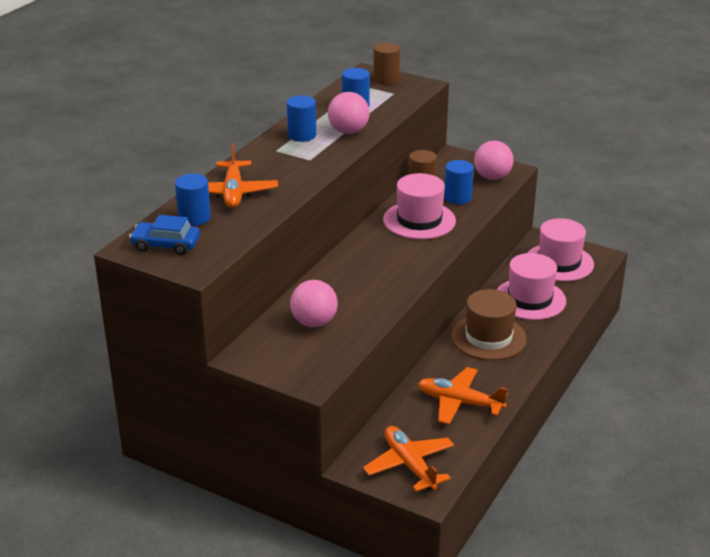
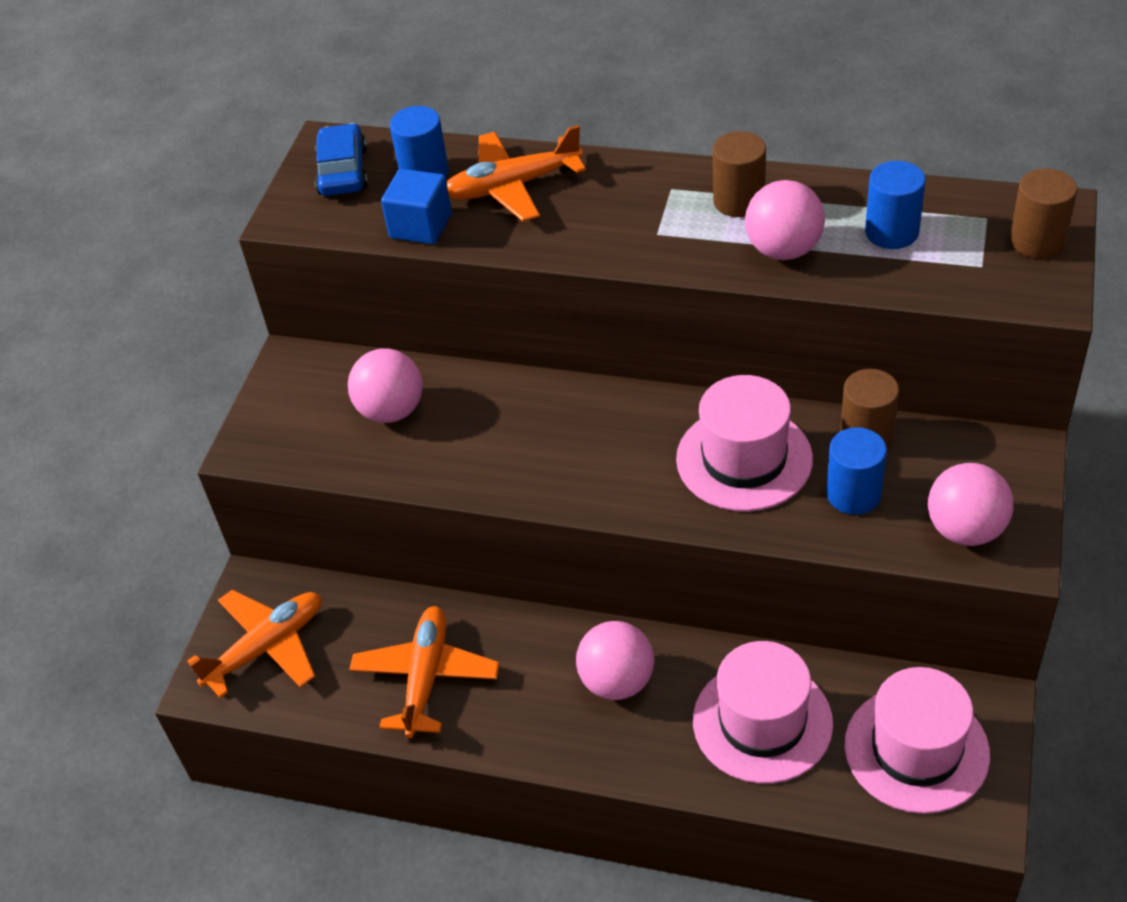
camera: 80 degrees right, 15 degrees up
blue cylinder [287,96,316,142] -> brown cylinder [713,131,766,217]
brown hat [451,289,527,360] -> pink ball [576,621,654,700]
none -> blue cube [381,169,452,244]

